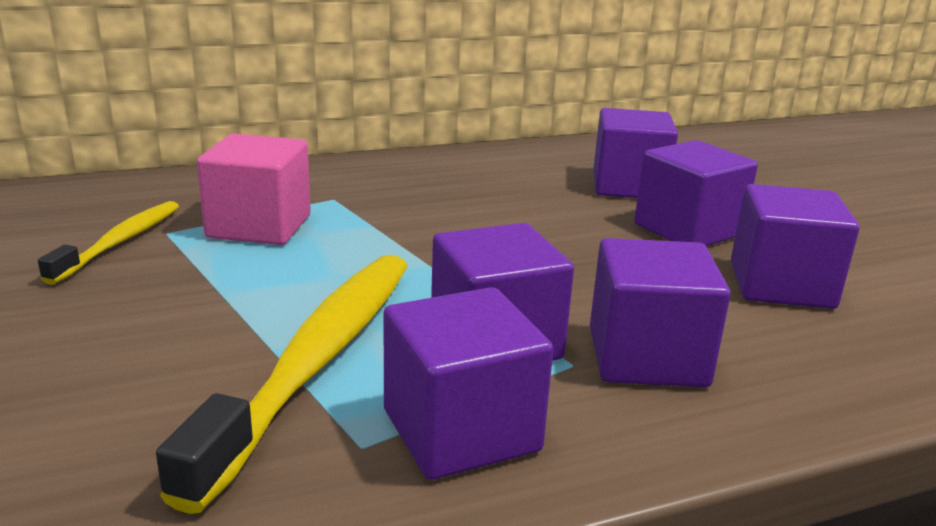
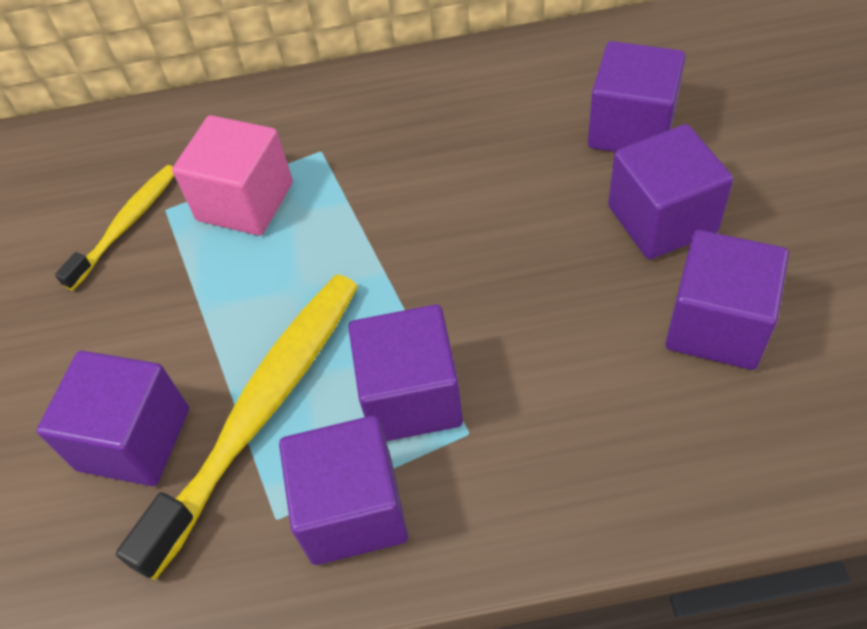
camera: 20 degrees right, 30 degrees up
purple cube [590,238,731,387] -> purple cube moved to [37,351,189,486]

